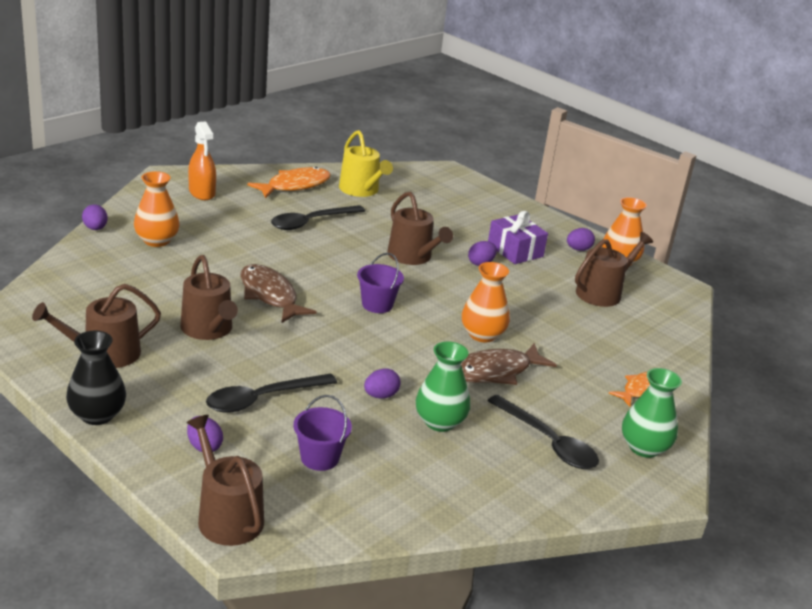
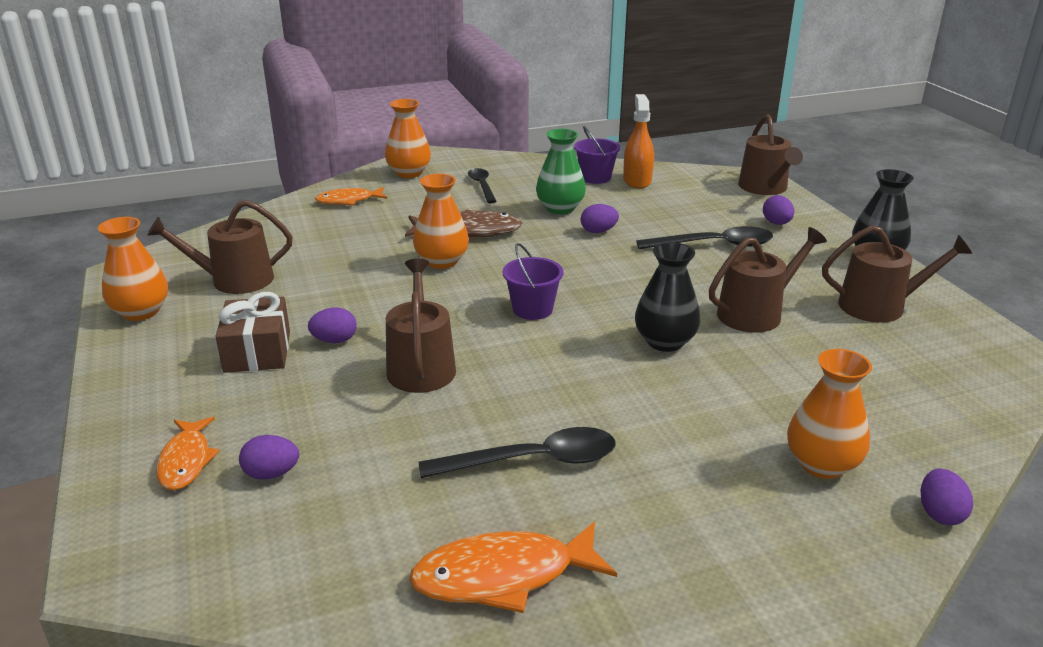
camera: 150 degrees left, 0 degrees up
brown watering can [180,255,238,340] -> brown watering can turned 60 degrees clockwise [709,227,827,333]
orange spray bottle [188,121,216,200] -> orange spray bottle moved to [623,94,654,189]
brown fish [241,264,317,323] -> black vase [635,242,700,352]
purple bucket [293,395,352,471] -> purple bucket moved to [574,126,620,184]
yellow watering can [339,130,393,197] -> none
black spoon [487,395,599,469] -> black spoon [468,168,497,203], size x0.65
purple gift [488,211,548,264] -> brown gift [216,292,290,373]
purple egg [567,228,595,251] -> purple egg moved to [239,435,299,480]
green vase [622,368,682,458] -> orange vase [385,99,431,178]
none -> orange fish [156,417,220,490]

